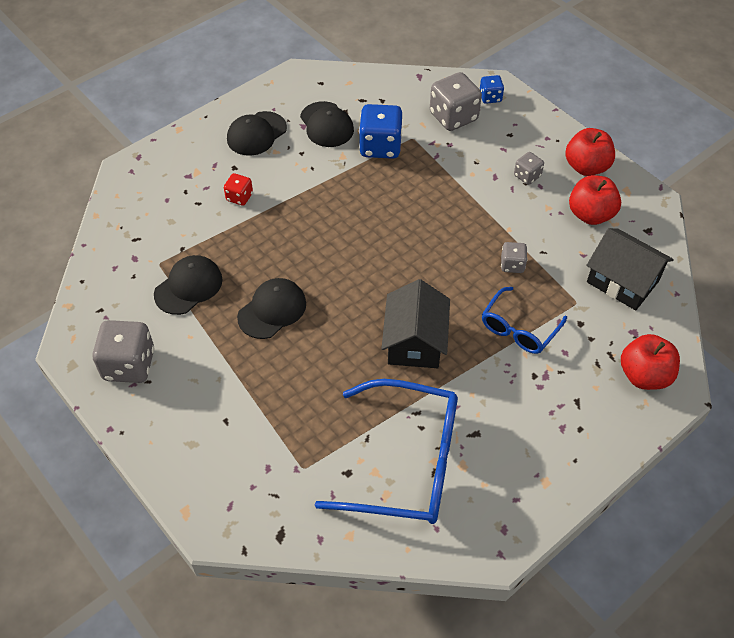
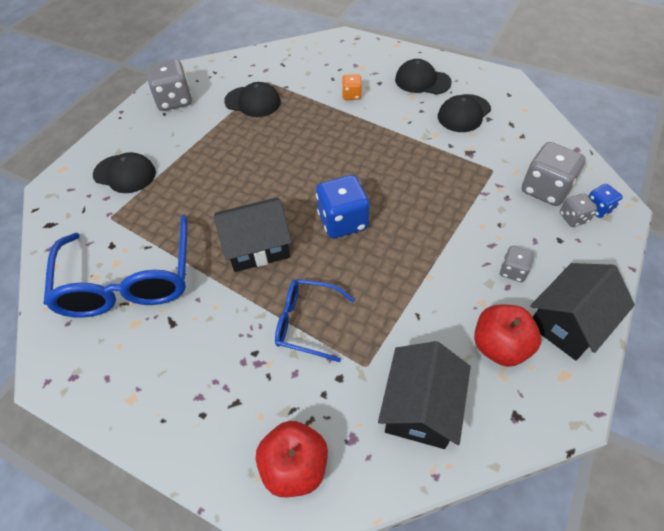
camera: 70 degrees right, 0 degrees up
red dice [224,173,253,206] -> orange dice [342,74,362,100]
black cap [237,278,306,339] -> black cap moved to [93,152,156,193]
blue dice [359,104,402,159] -> blue dice moved to [316,175,370,238]
grey dice [501,242,528,273] -> grey dice moved to [560,193,597,227]
red apple [565,128,615,176] -> black house [530,263,635,360]

